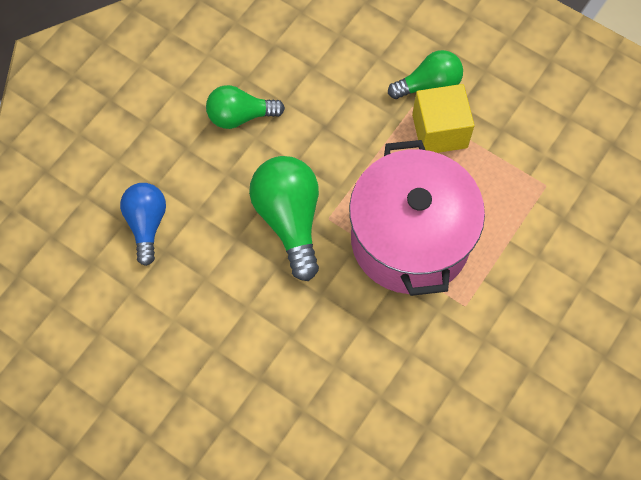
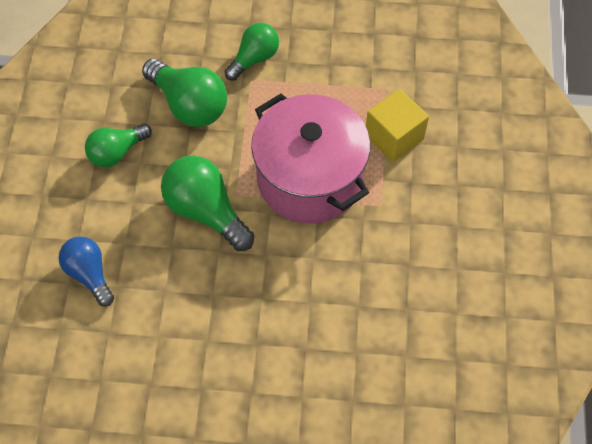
camera: 30 degrees left, 5 degrees down
yellow cube [412,84,474,153] -> yellow cube moved to [366,89,429,162]
none -> green light bulb [142,59,227,127]

